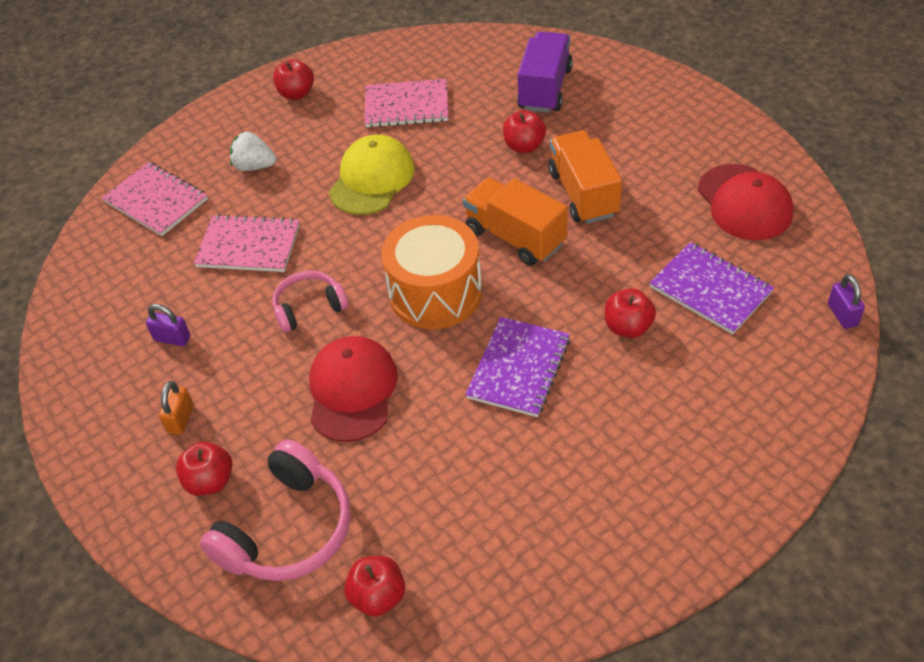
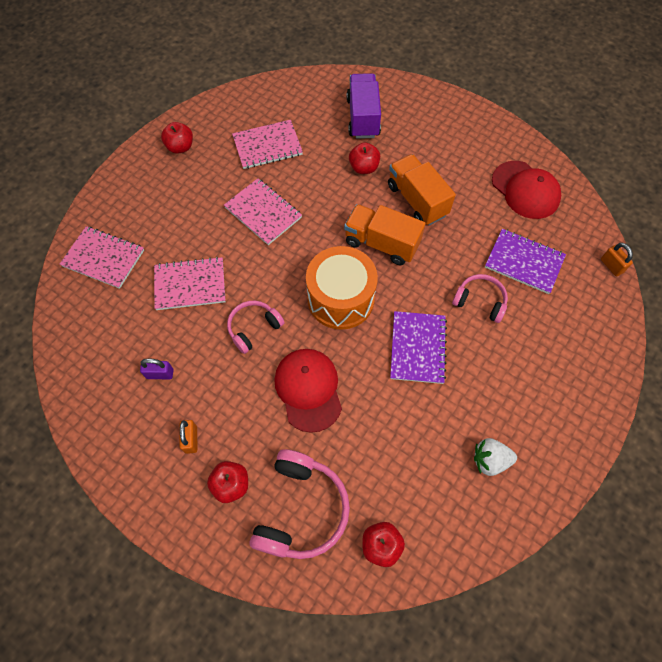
camera: 20 degrees left, 15 degrees up
white strawberry [230,131,276,171] -> white strawberry moved to [474,438,517,476]
yellow cap [329,134,415,215] -> pink notebook [224,178,302,245]
red apple [605,288,656,338] -> pink headphones [452,274,508,323]
purple padlock [828,274,865,329] -> orange padlock [601,243,633,276]

